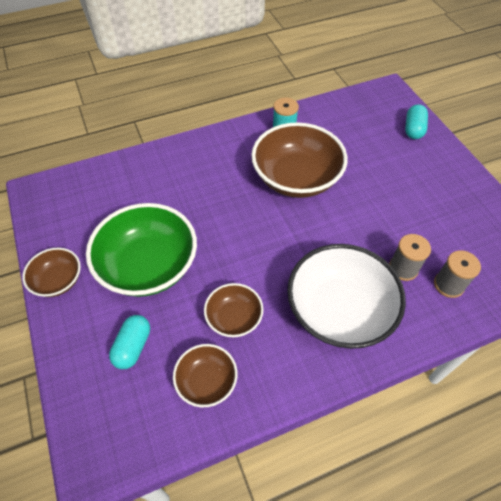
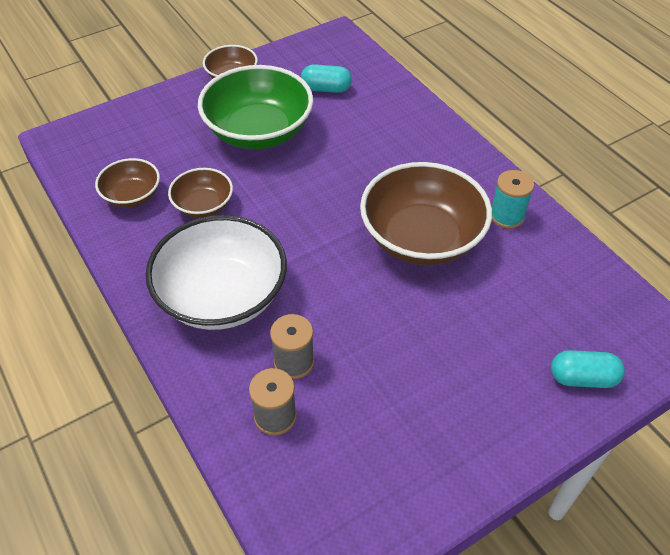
camera: 80 degrees right, 5 degrees down
turquoise capsule [109,315,150,369] -> turquoise capsule moved to [301,64,352,93]

